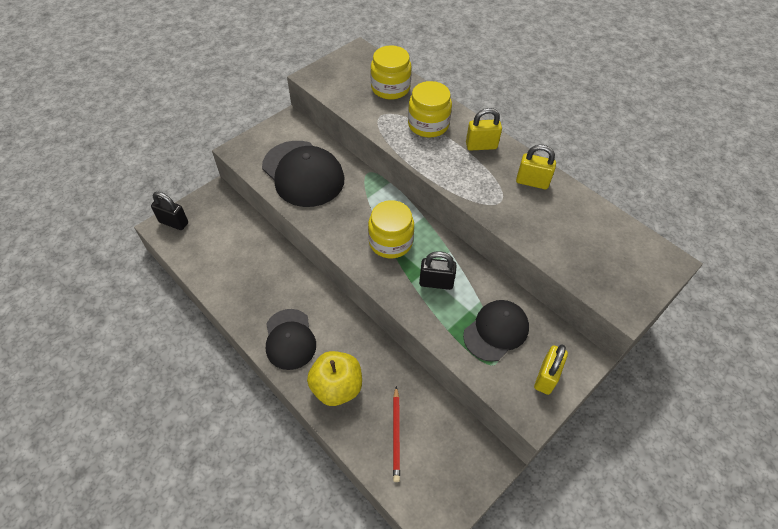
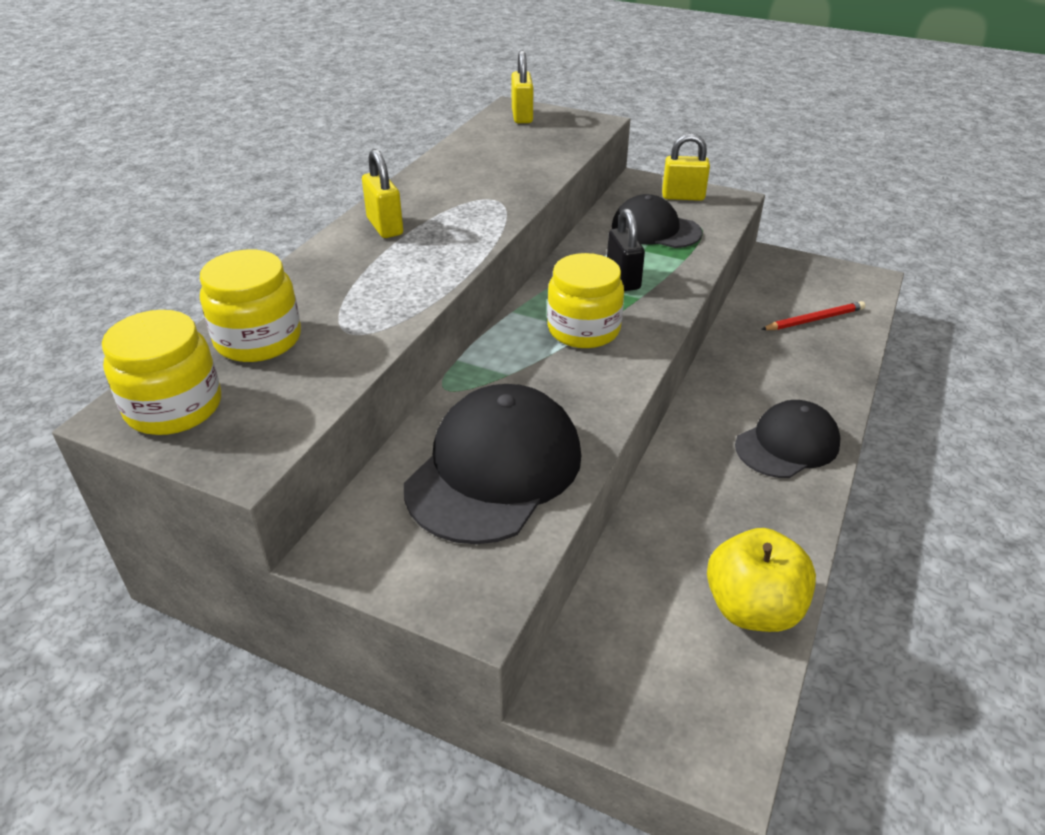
camera: 110 degrees left, 15 degrees down
black padlock [151,192,188,230] -> none
yellow apple [307,351,362,406] -> yellow apple moved to [707,528,816,632]
yellow jar [408,81,452,138] -> yellow jar moved to [102,310,221,435]
yellow padlock [516,145,556,189] -> yellow padlock moved to [511,50,533,123]

